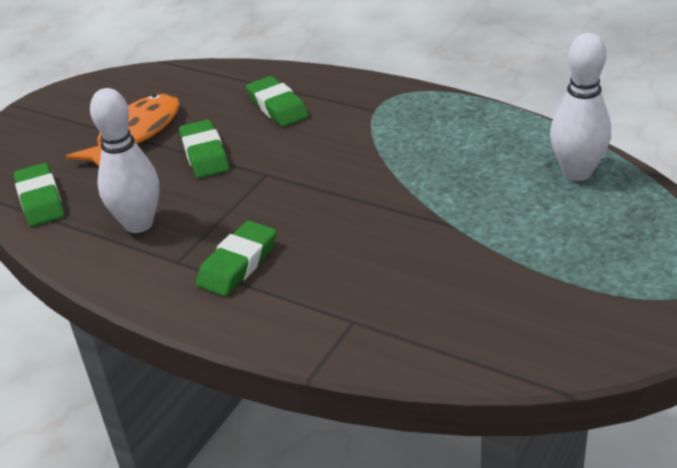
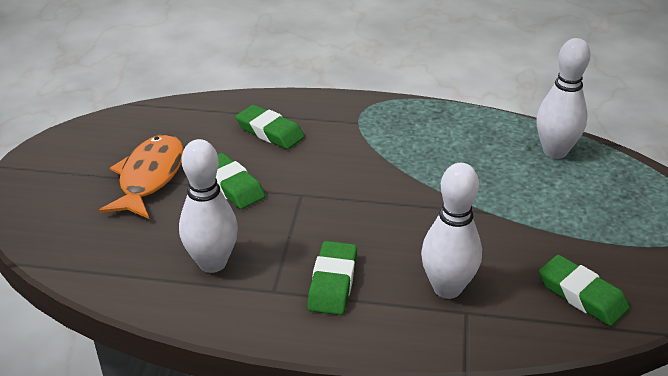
camera: 25 degrees left, 0 degrees up
green eraser [14,163,64,227] -> green eraser moved to [539,255,630,326]
none -> white bowling pin [421,163,482,299]

